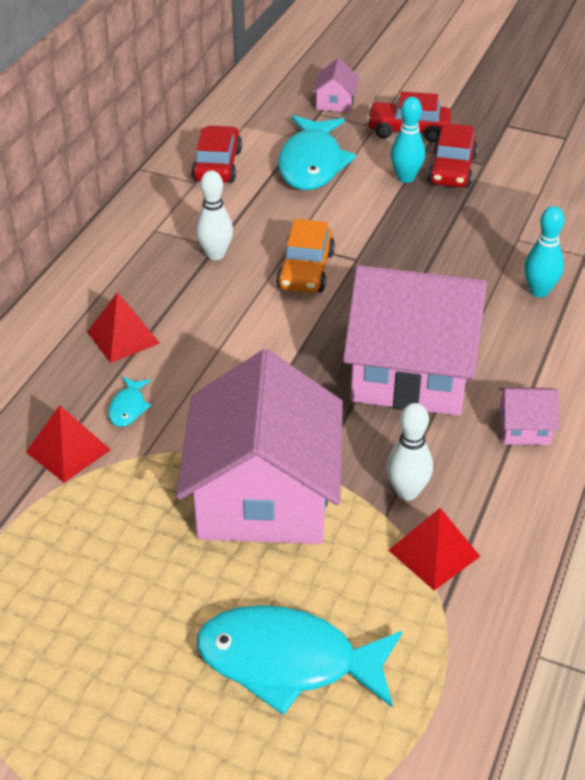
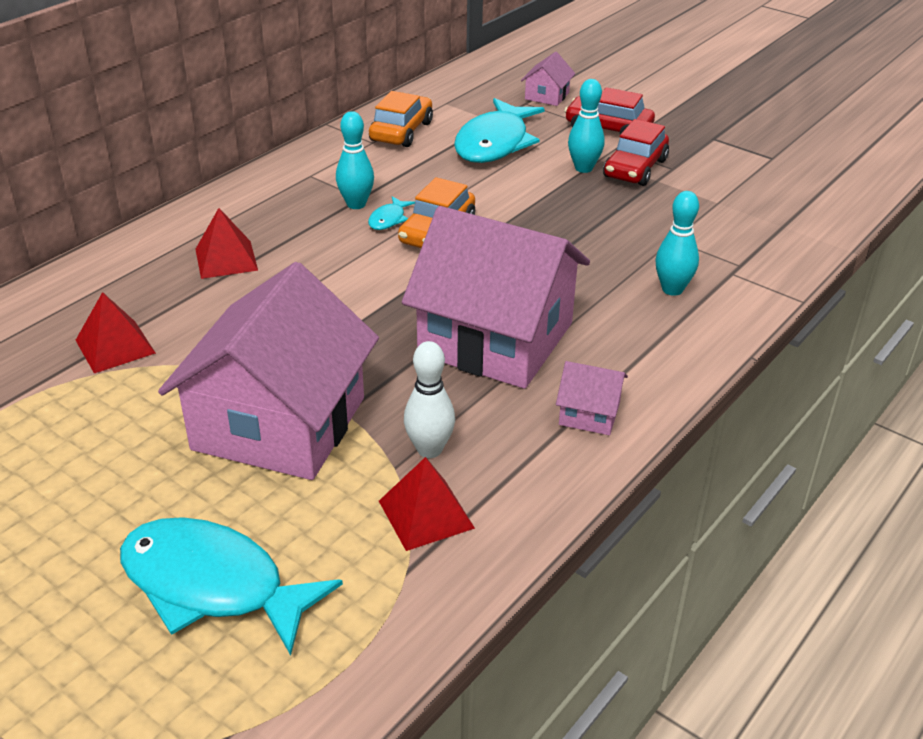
camera: 15 degrees right, 5 degrees down
turquoise fish [108,377,152,427] -> turquoise fish moved to [368,196,415,230]
red car [191,125,242,183] -> orange car [369,91,433,147]
white bowling pin [196,170,233,260] -> turquoise bowling pin [336,111,374,209]

